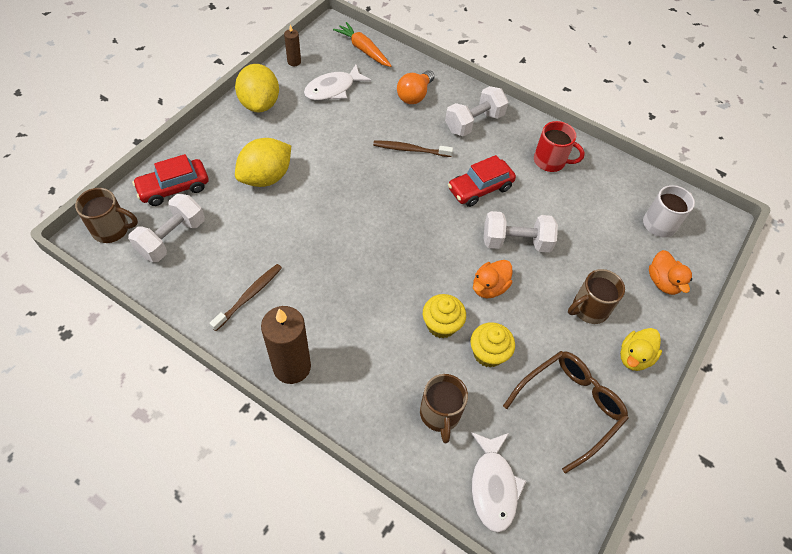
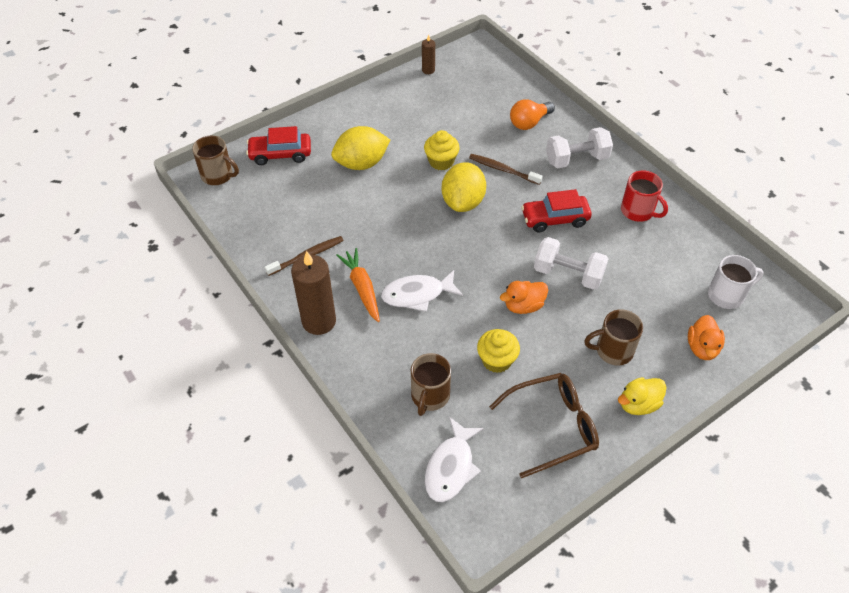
camera: 25 degrees right, 5 degrees down
white dumbbell [128,194,205,262] -> none
yellow lemon [235,64,279,112] -> yellow lemon moved to [442,162,486,212]
white fish [304,64,371,101] -> white fish moved to [381,270,463,312]
orange carrot [333,22,391,67] -> orange carrot moved to [336,248,380,322]
yellow cupcake [423,294,466,338] -> yellow cupcake moved to [424,130,460,170]

